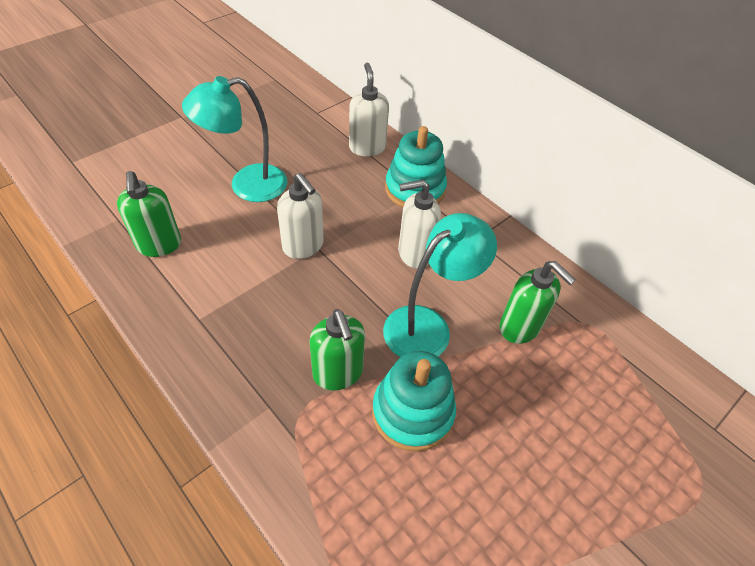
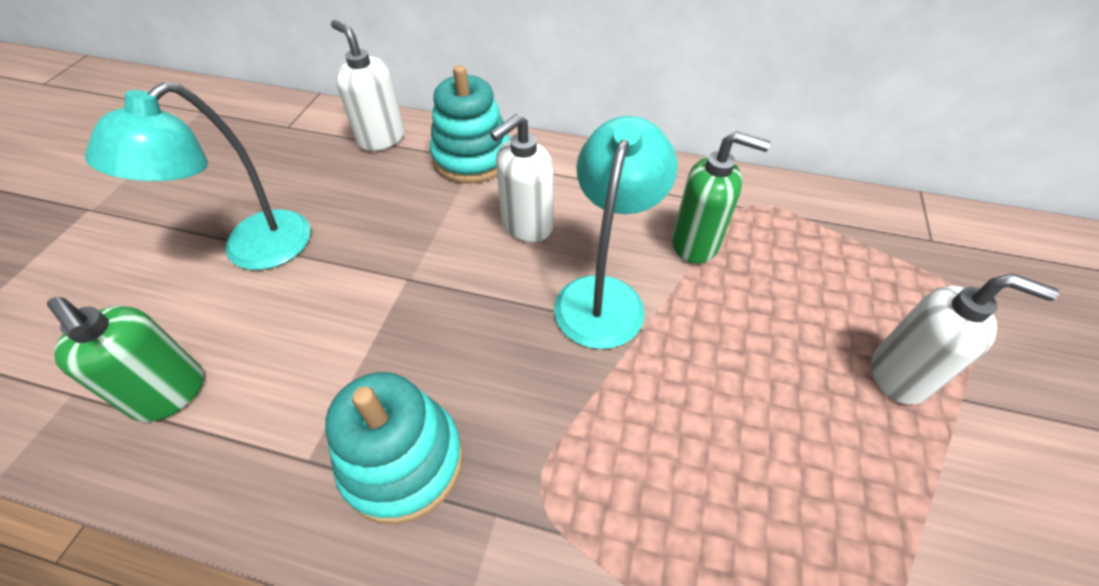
camera: 30 degrees left, 0 degrees up
white soap dispenser [277,173,324,259] -> white soap dispenser moved to [871,274,1059,405]
green soap dispenser [309,309,365,390] -> none
turquoise stacking toy [372,351,456,452] -> turquoise stacking toy moved to [325,372,463,524]

